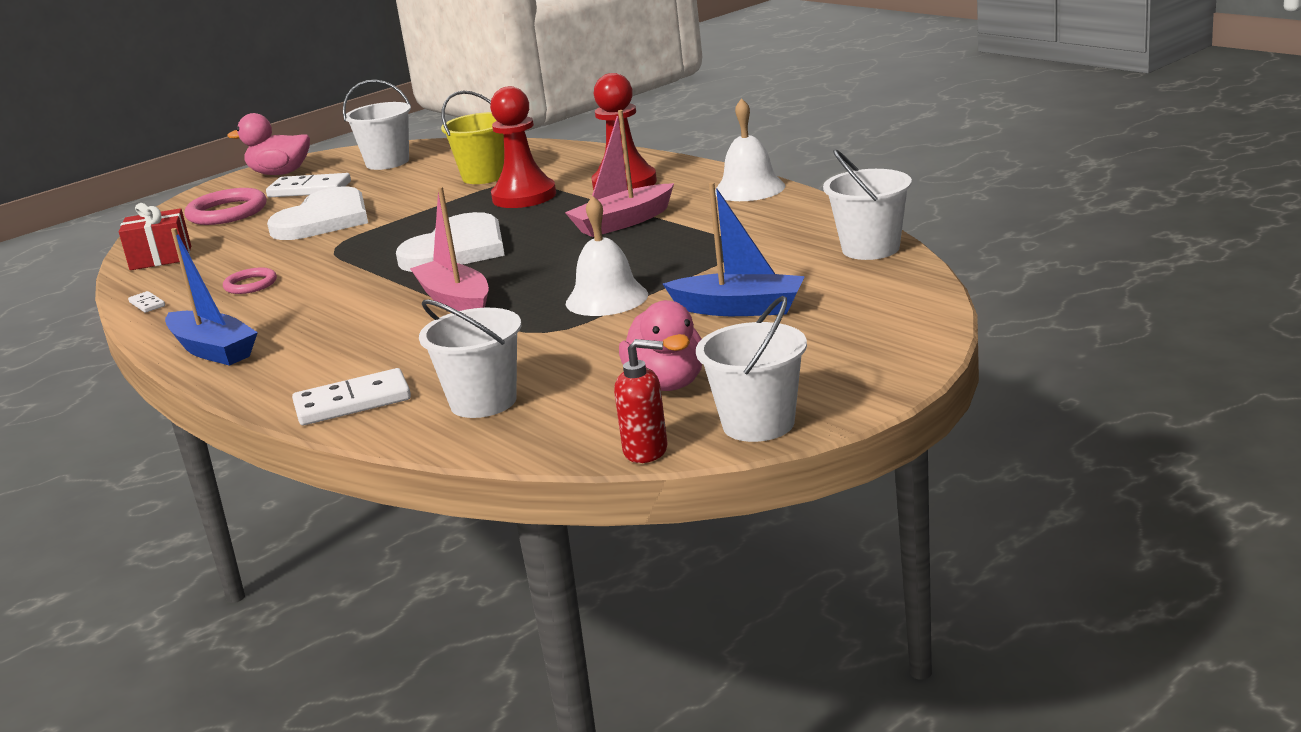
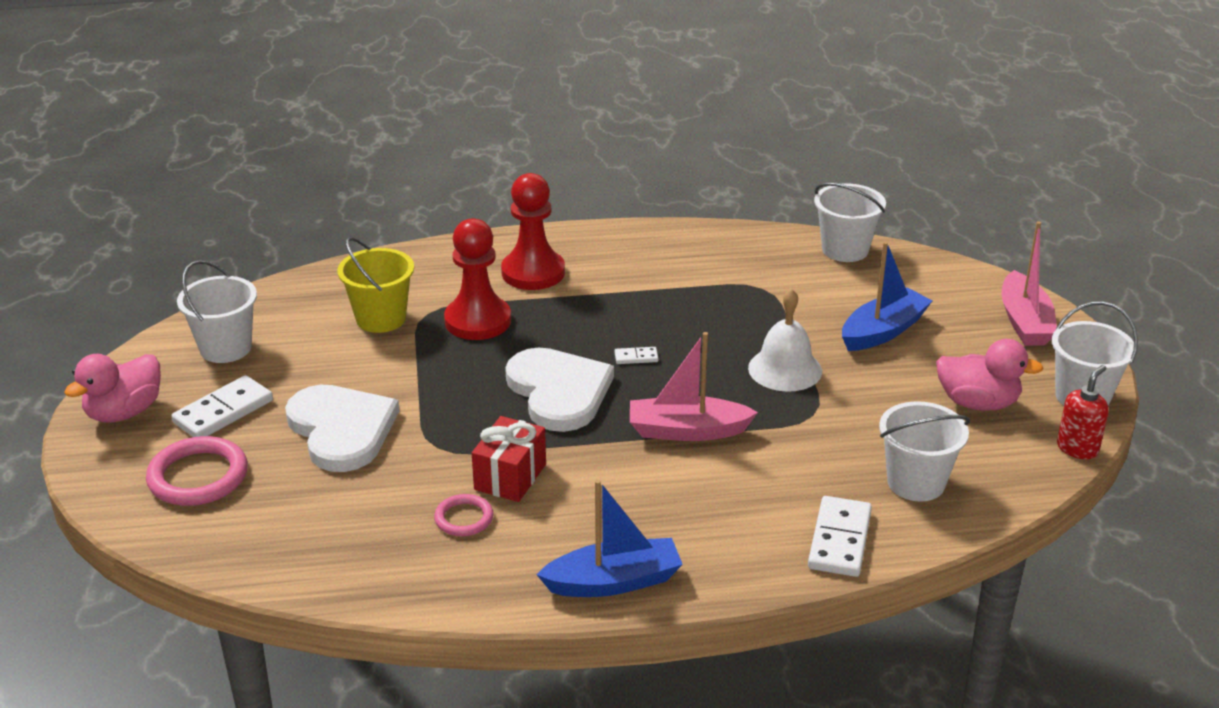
camera: 60 degrees left, 10 degrees up
red gift [119,203,191,270] -> red gift moved to [472,416,546,502]
white domino [128,291,165,313] -> white domino moved to [614,347,659,364]
pink boat [565,110,674,237] -> pink boat moved to [1001,221,1057,346]
white bell [715,98,785,201] -> none

